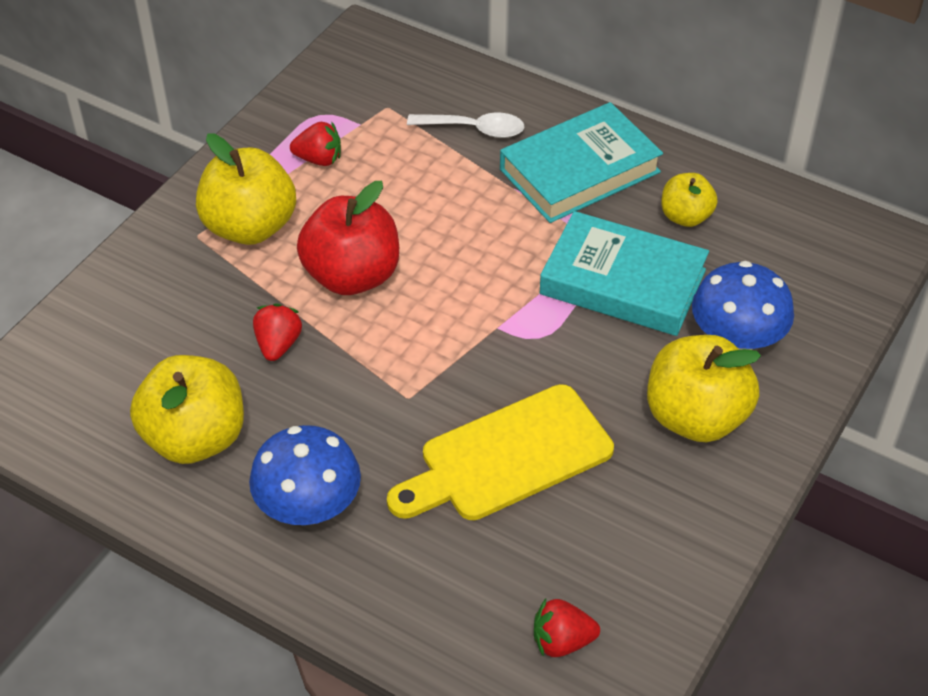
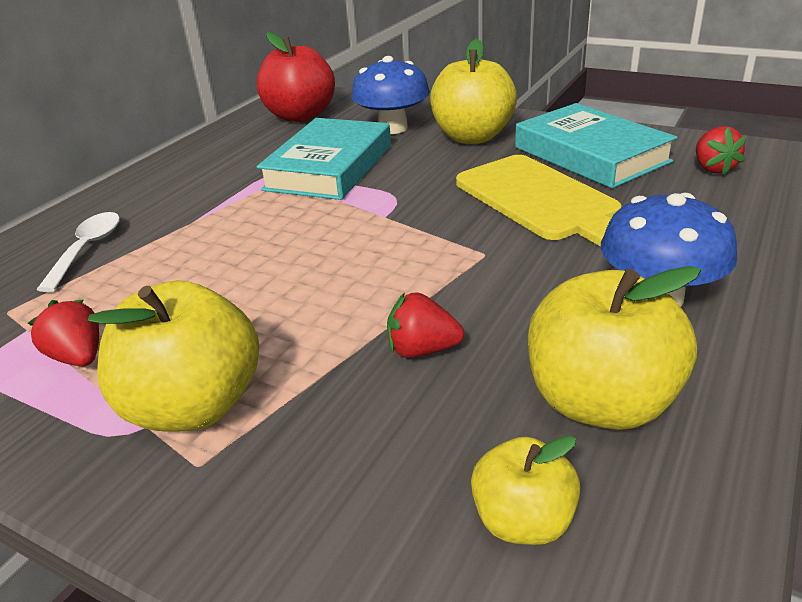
camera: 90 degrees left, 15 degrees down
red strawberry [290,121,341,166] -> red strawberry turned 45 degrees counterclockwise [28,299,99,366]
red apple [297,181,399,295] -> red apple moved to [256,32,335,122]
turquoise book [500,102,663,223] -> turquoise book moved to [515,103,677,188]
yellow apple [661,173,717,227] -> yellow apple moved to [471,436,581,545]

